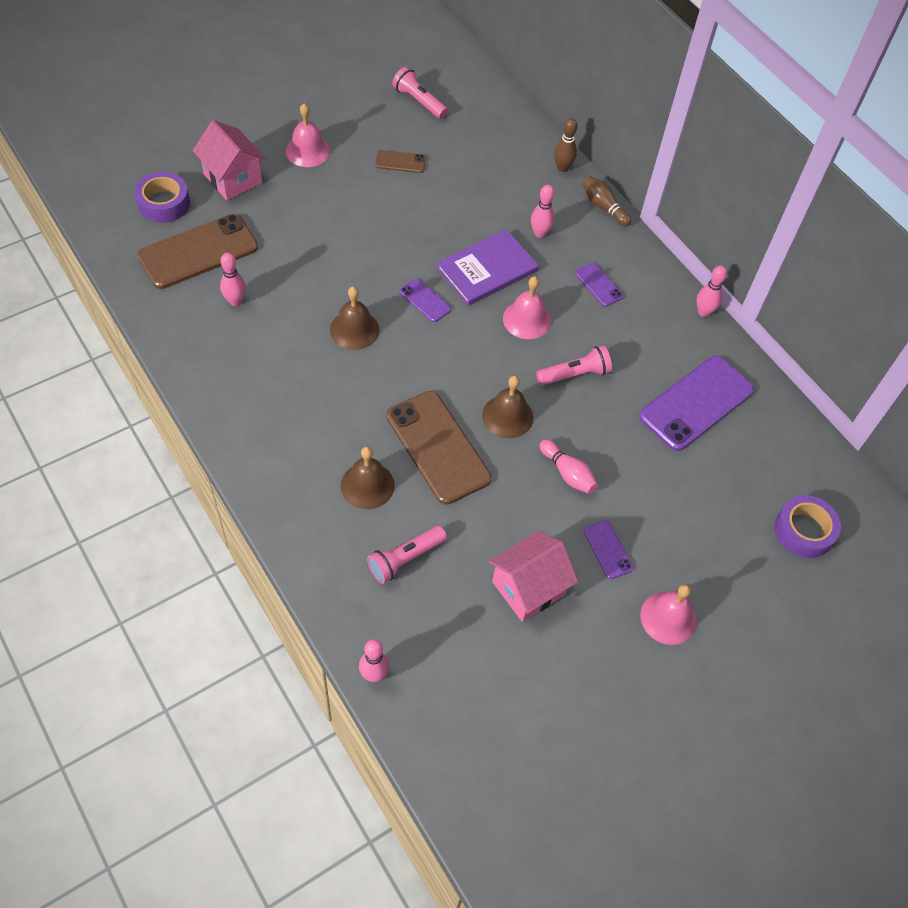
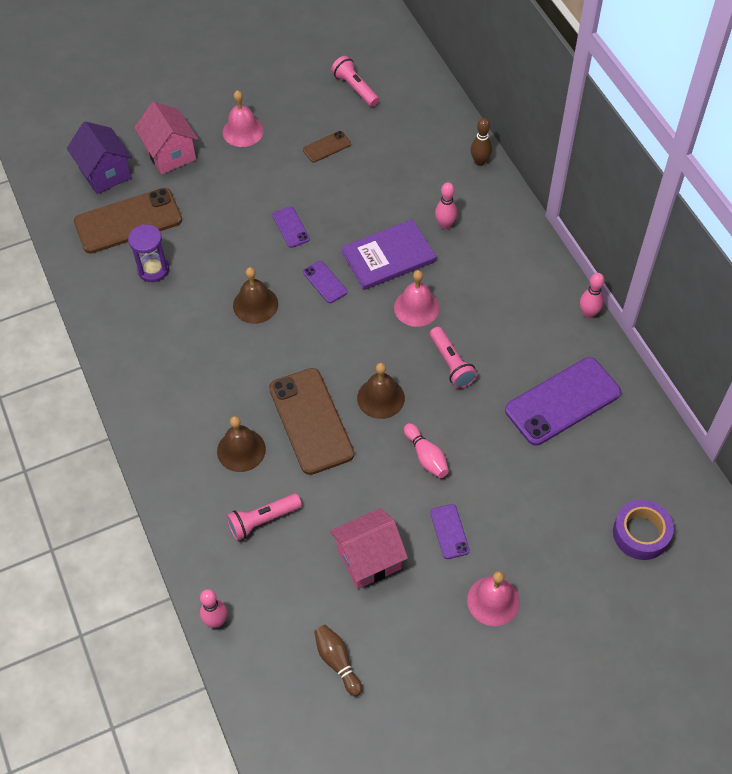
camera: 15 degrees right, 0 degrees up
purple tape [134,172,190,223] -> purple house [67,121,132,194]
pink bowling pin [220,253,246,306] -> purple hourglass [128,224,169,282]
brown phone [375,150,426,173] -> brown phone turned 45 degrees counterclockwise [303,131,351,162]
pink flashlight [536,345,612,386] -> pink flashlight turned 75 degrees clockwise [430,327,477,388]
purple phone [575,263,623,307] -> purple phone moved to [272,206,310,248]
brown bowling pin [583,176,631,227] -> brown bowling pin moved to [314,625,362,696]

